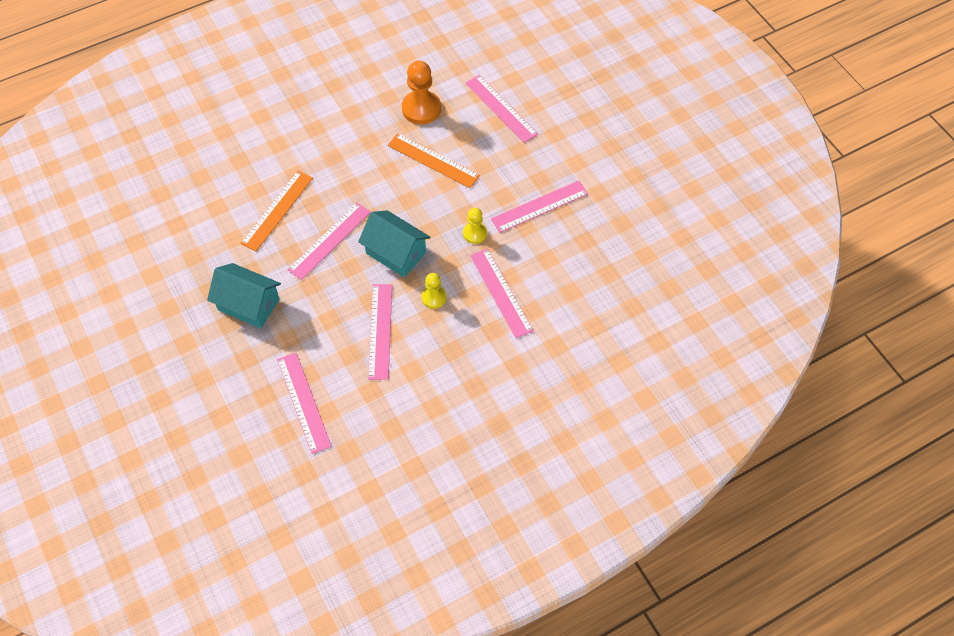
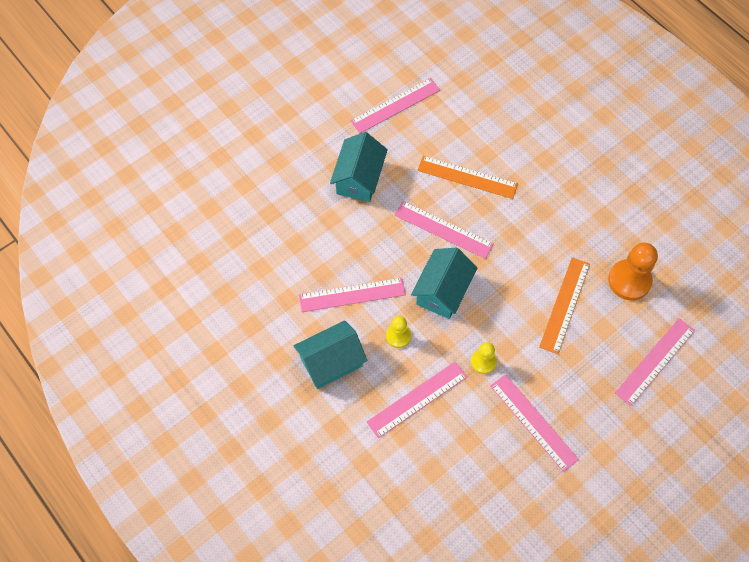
camera: 80 degrees right, 5 degrees up
pink ruler [277,353,332,454] -> pink ruler moved to [350,78,440,134]
none -> turquoise house [294,320,368,389]

